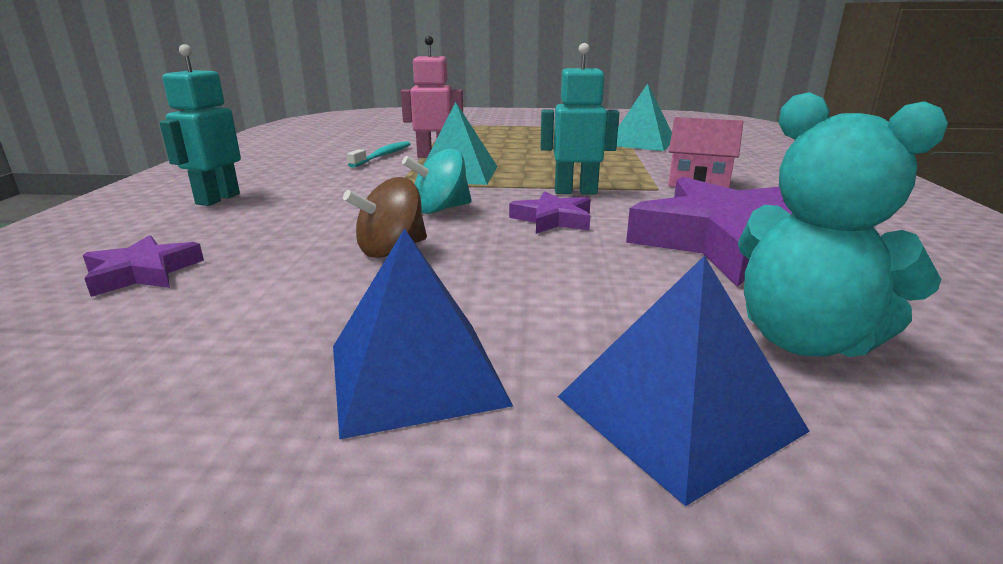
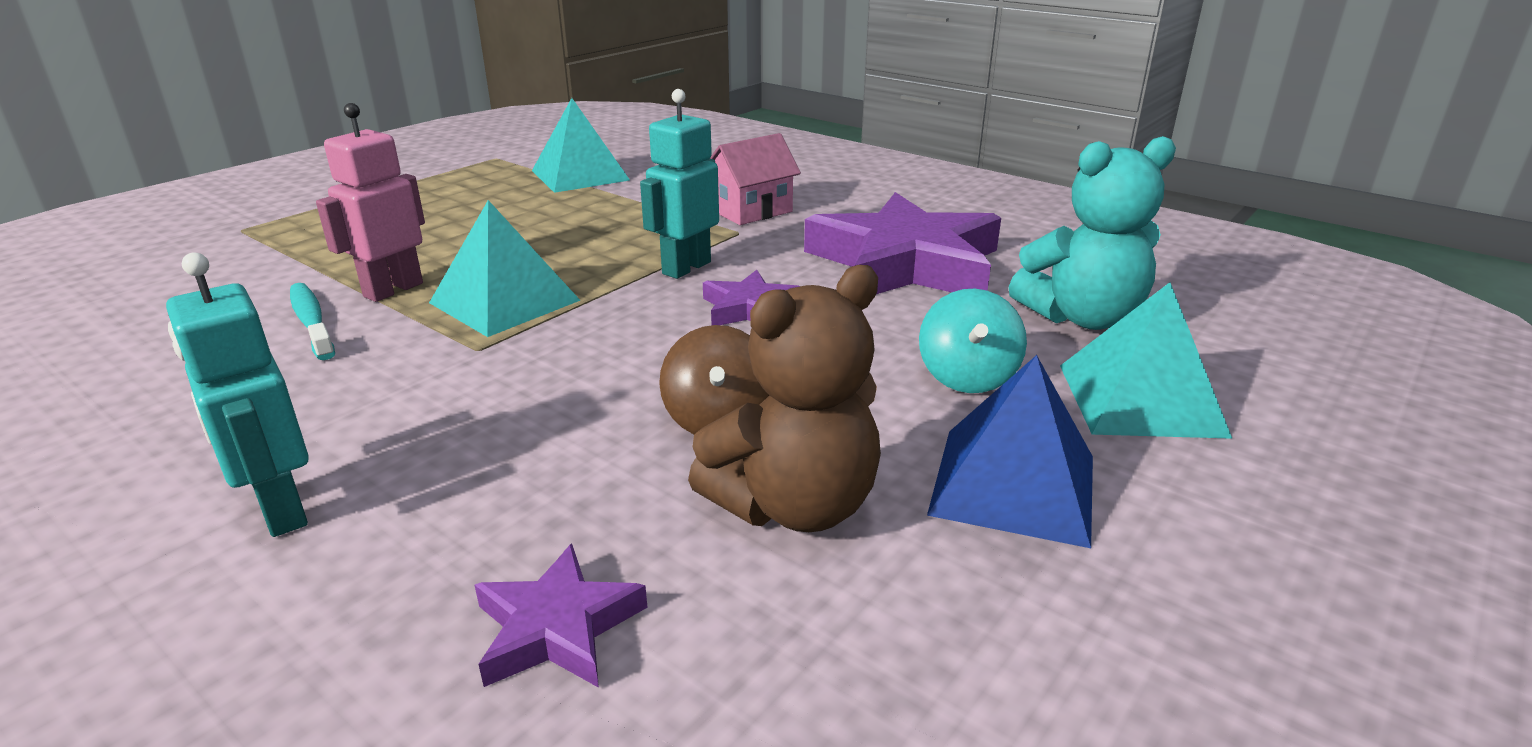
camera: 55 degrees left, 5 degrees up
turquoise spinning top [402,149,472,214] -> turquoise spinning top moved to [919,289,1027,393]
blue pyramid [558,255,810,506] -> turquoise pyramid [1060,282,1232,439]
none -> brown teddy bear [688,265,881,532]

